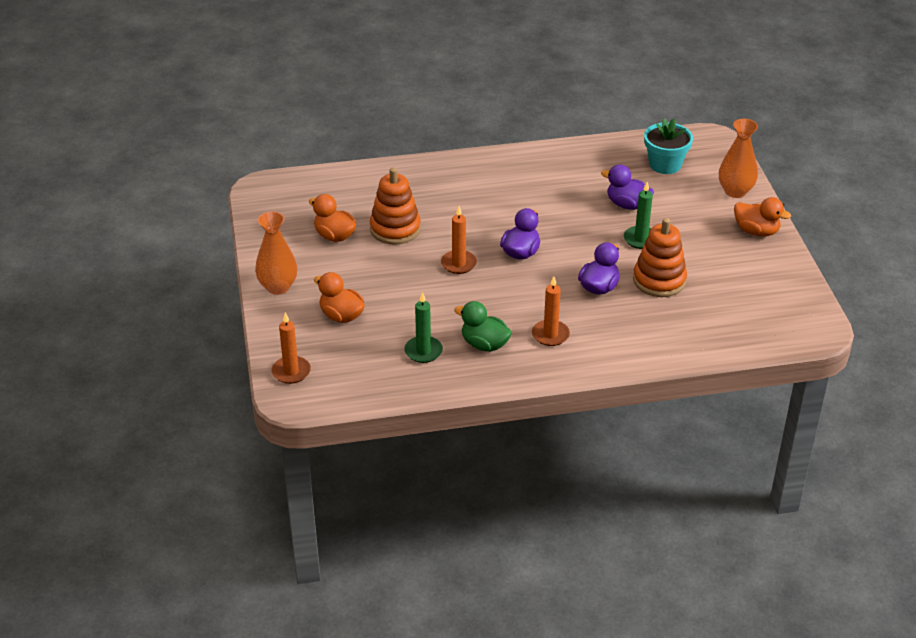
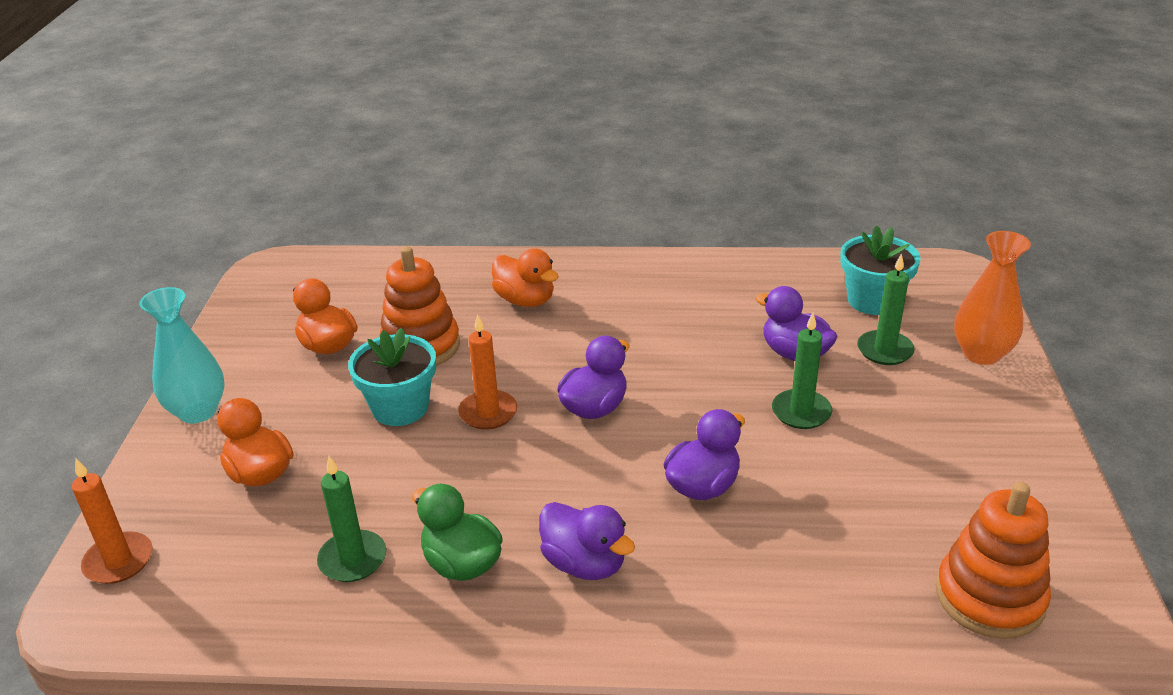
camera: 15 degrees right, 5 degrees down
orange vase [255,211,297,295] -> turquoise vase [139,287,224,424]
orange candle [532,276,570,346] -> purple duck [539,502,635,580]
orange stacking toy [633,218,687,297] -> orange stacking toy moved to [936,482,1051,639]
orange duck [734,197,791,237] -> orange duck moved to [492,248,559,307]
none -> turquoise flower pot [348,328,436,426]
none -> green candle [857,253,915,365]

